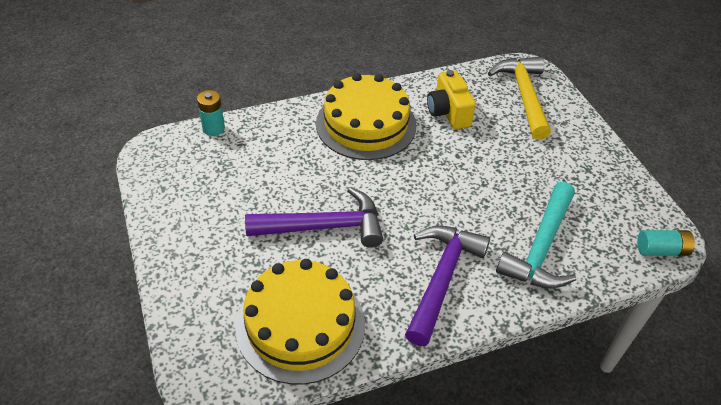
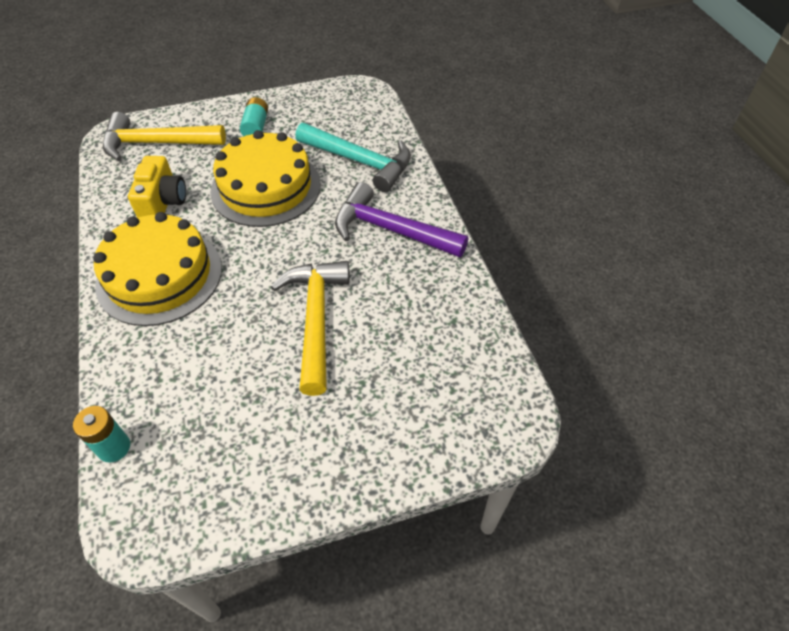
camera: 85 degrees left, 5 degrees up
yellow cake [235,259,365,385] -> yellow cake moved to [210,130,321,227]
purple hammer [245,187,383,248] -> yellow hammer [271,261,350,396]
yellow camera [427,70,476,129] -> yellow camera turned 75 degrees counterclockwise [128,156,186,218]
turquoise battery [637,230,695,256] -> turquoise battery moved to [240,97,268,136]

